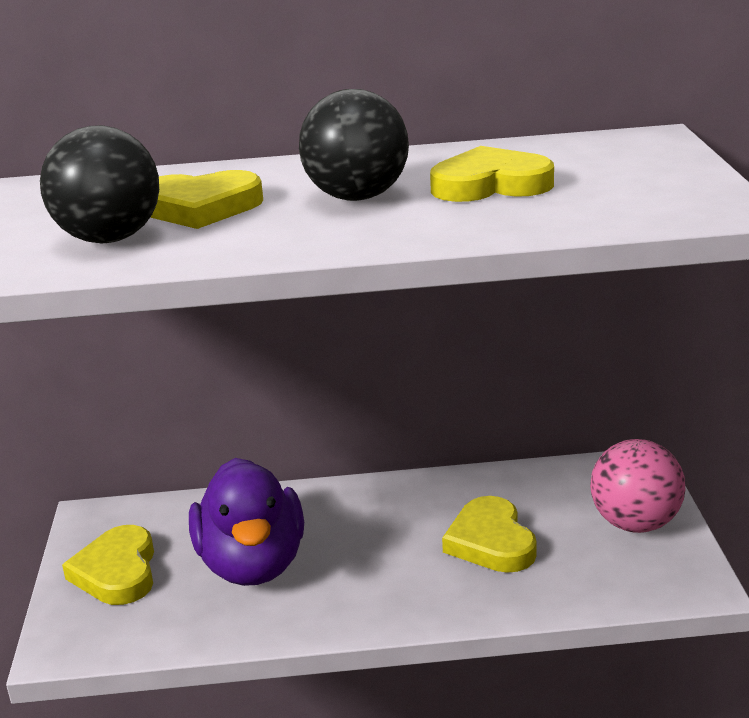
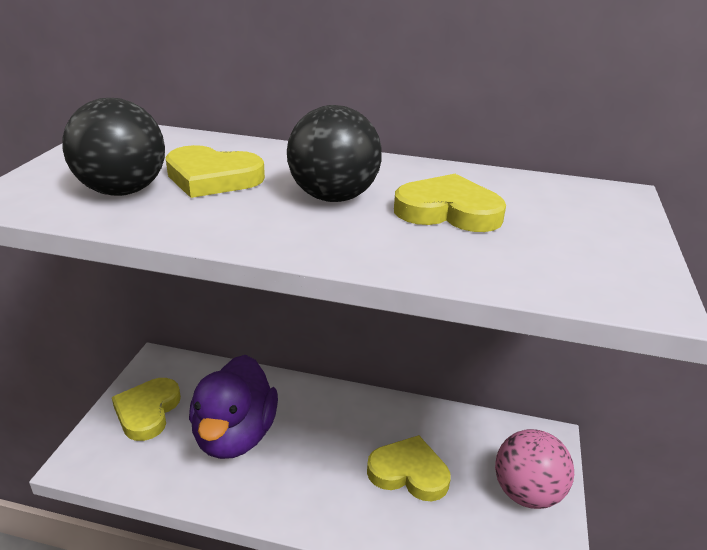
camera: 15 degrees right, 5 degrees up
yellow heart [442,496,537,573] -> yellow heart turned 105 degrees clockwise [367,435,451,502]

